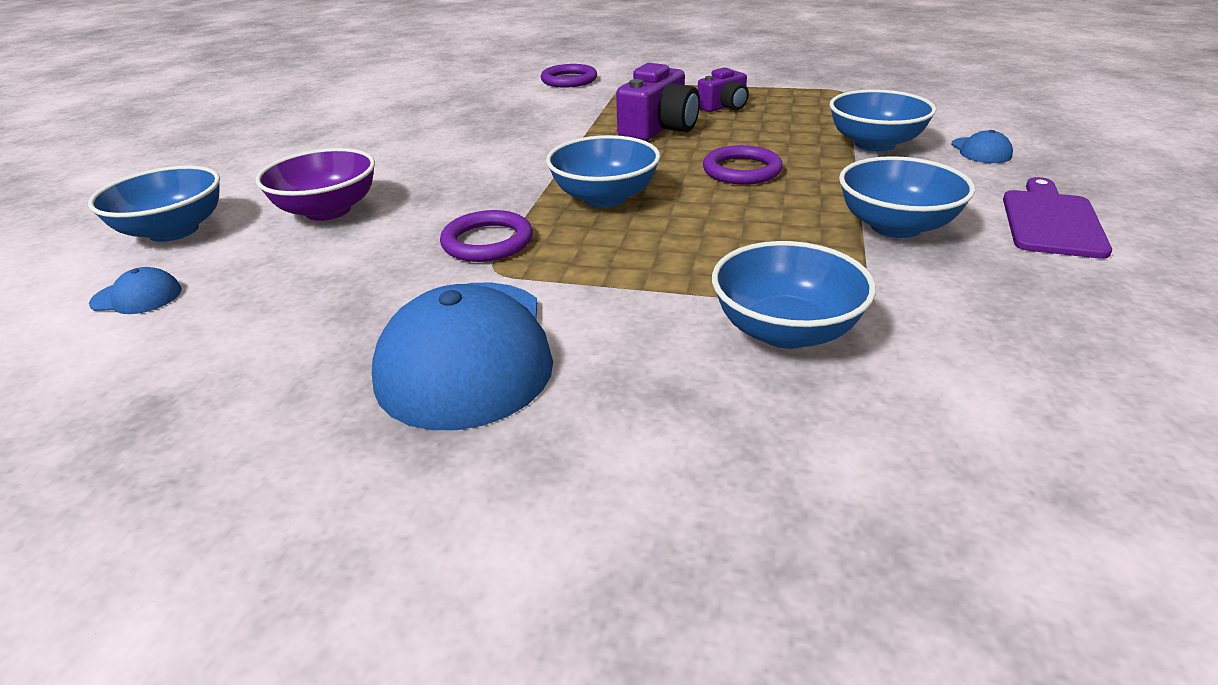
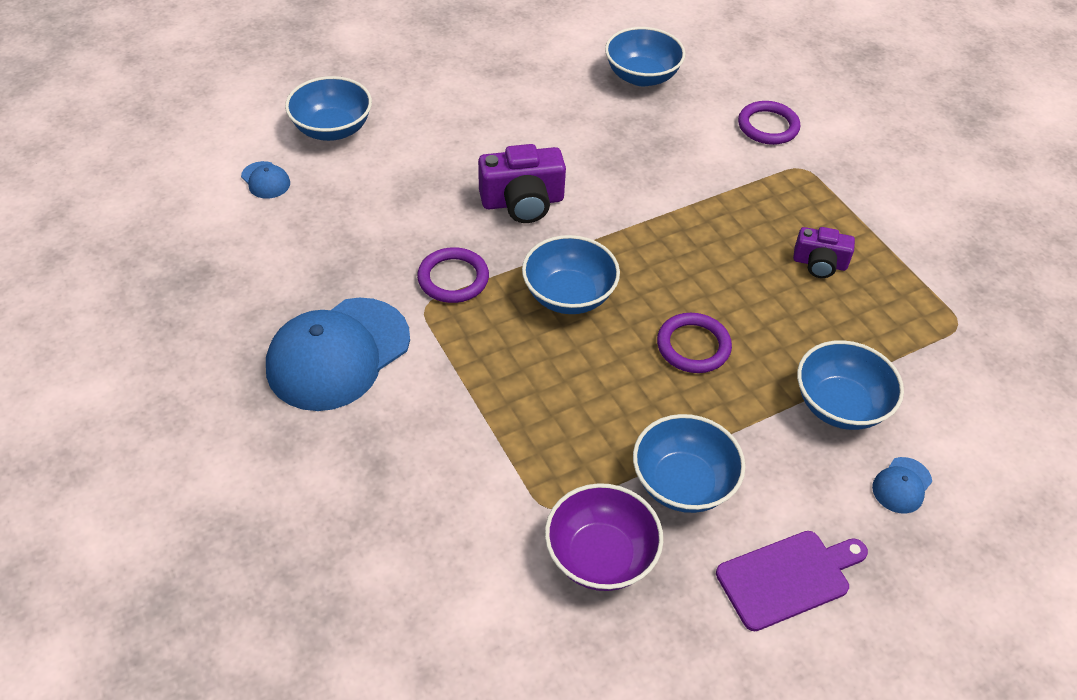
camera: 45 degrees right, 15 degrees up
purple bowl [256,148,375,221] -> purple bowl moved to [545,483,663,591]
purple camera [616,63,700,141] -> purple camera moved to [478,144,566,223]
blue bowl [712,241,876,349] -> blue bowl moved to [605,27,685,86]

